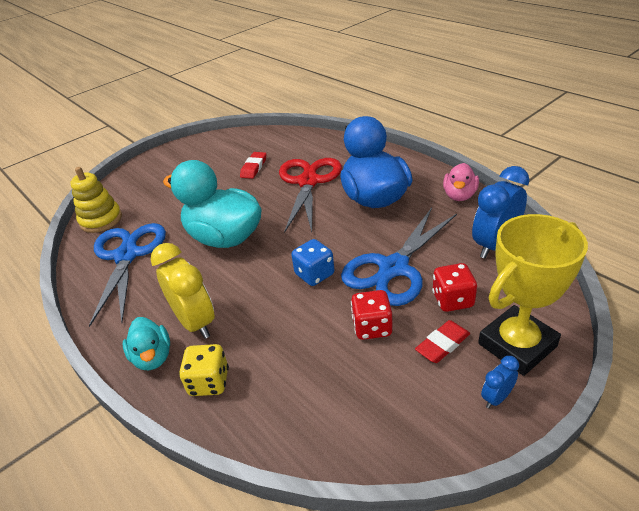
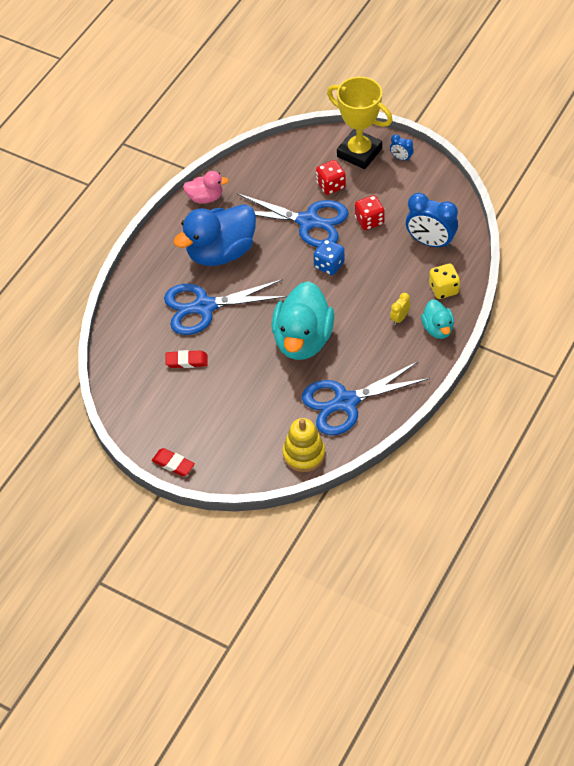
camera: 110 degrees left, 15 degrees up
turquoise duck [122,317,170,370] -> turquoise duck turned 120 degrees clockwise [421,299,454,339]
yellow clock [151,243,215,339] -> yellow clock [390,293,410,325], size x0.48
red scissors [279,158,342,232] -> blue scissors [164,279,288,335]
red eraser [415,320,470,363] -> red eraser moved to [151,448,195,476]
blue clock [472,166,530,258] -> blue clock moved to [406,193,458,249]

